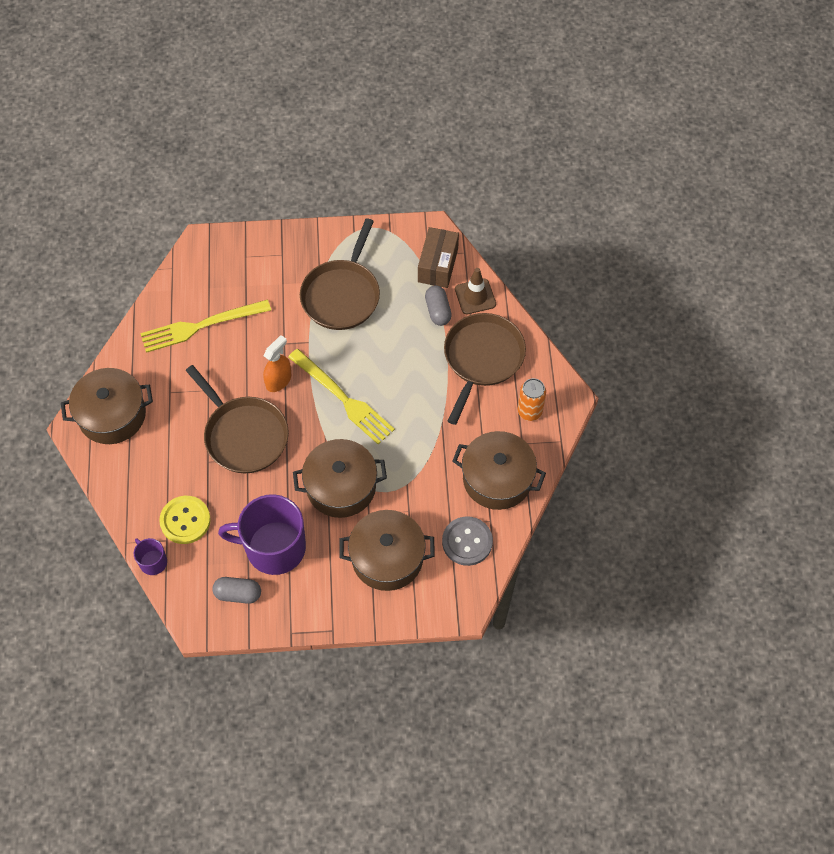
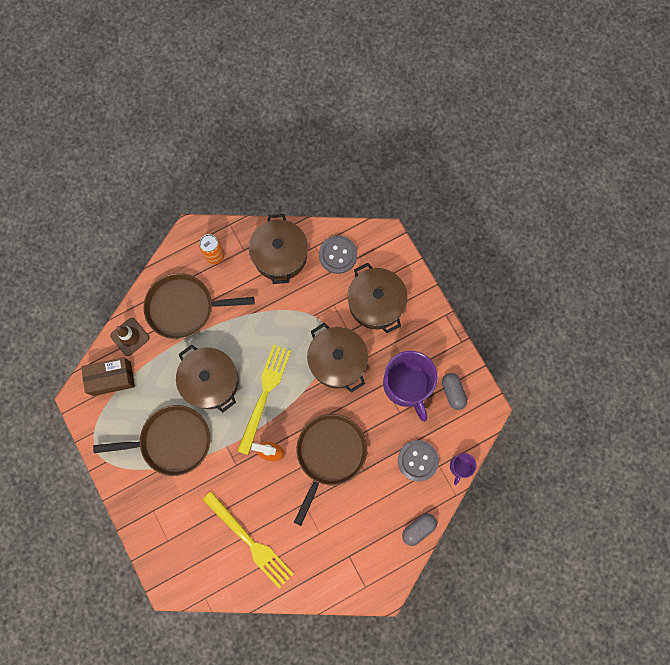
camera: 115 degrees left, 15 degrees up
brown pot [61,368,153,444] -> brown pot moved to [176,344,239,412]
yellow button [159,496,211,544] -> grey button [398,440,439,481]
grey capsule [425,285,452,326] -> grey capsule moved to [402,513,437,546]

